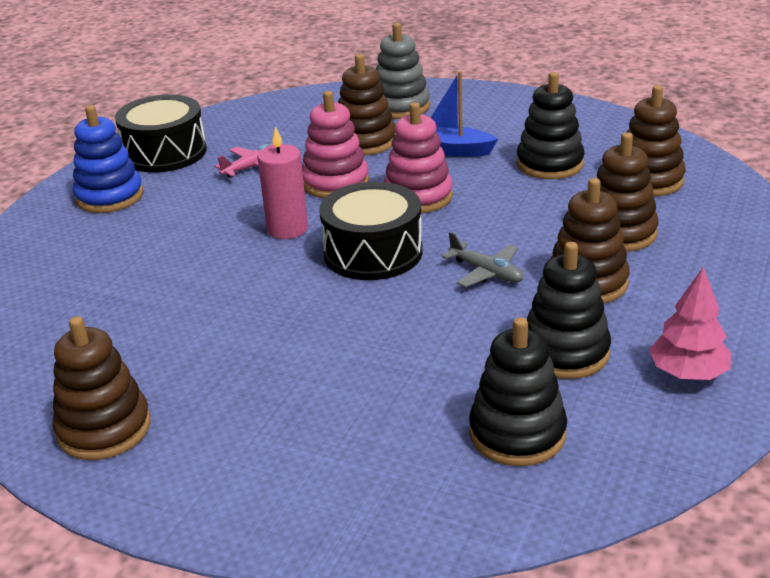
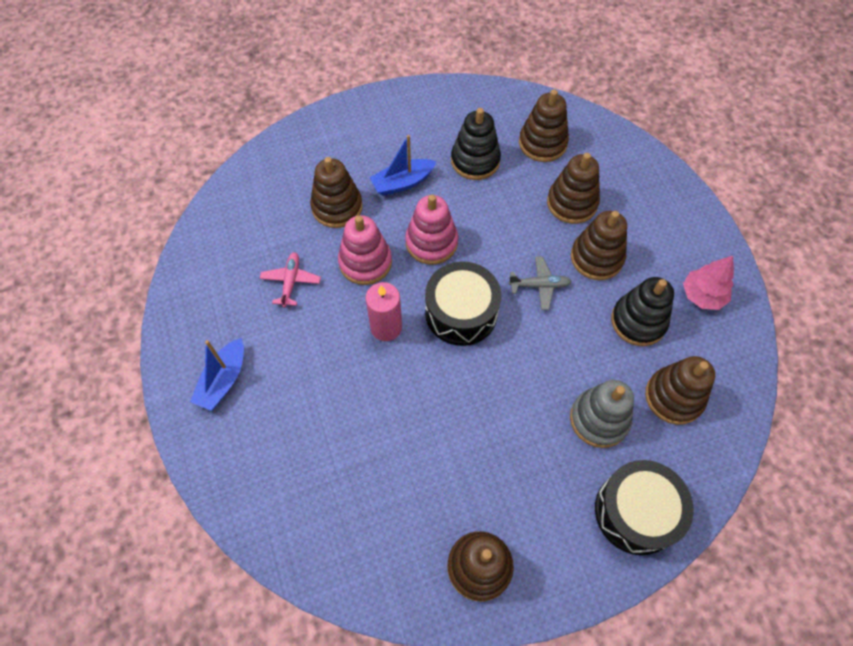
camera: 45 degrees left, 30 degrees up
blue stacking toy [73,105,144,213] -> blue boat [190,338,244,411]
black drum [115,95,207,172] -> black drum moved to [595,460,694,555]
grey stacking toy [376,23,430,119] -> grey stacking toy moved to [570,380,634,448]
black stacking toy [469,317,567,466] -> brown stacking toy [645,356,715,425]

